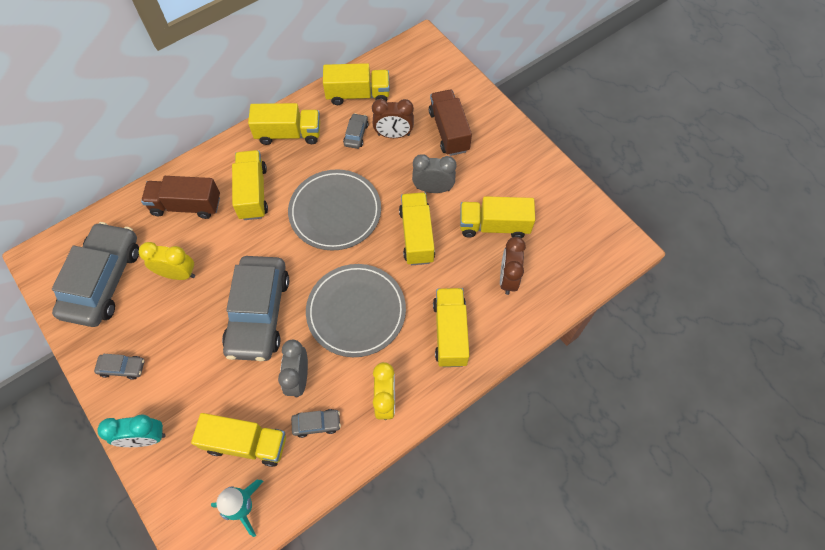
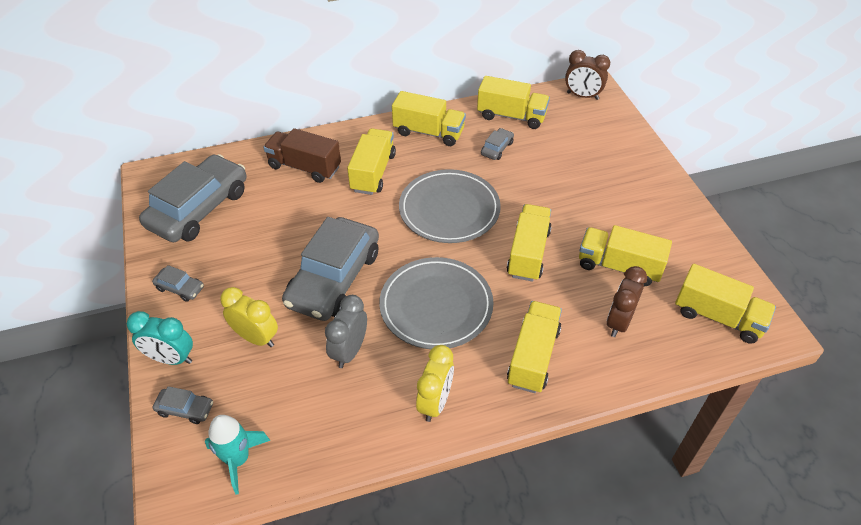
camera: 20 degrees right, 15 degrees down
yellow clock [139,242,195,280] -> yellow clock moved to [220,287,278,347]
yellow truck [191,413,286,467] -> yellow truck moved to [675,264,776,344]
grey car [291,409,341,438] -> grey car moved to [153,386,213,424]
brown clock [372,99,414,138] -> brown clock moved to [565,50,610,100]
grey clock [412,154,456,193] -> none
brown truck [429,90,472,156] -> none

